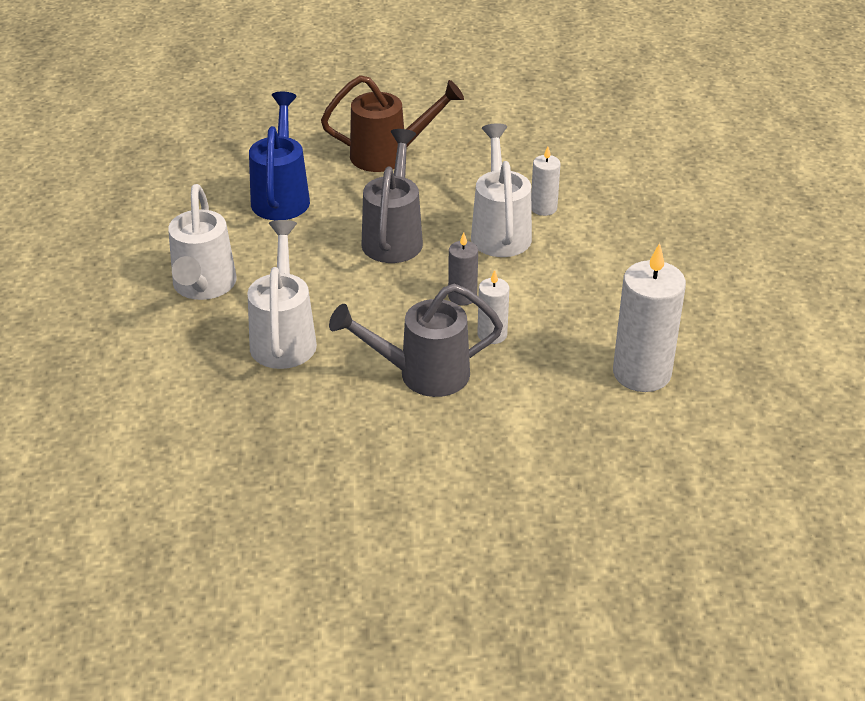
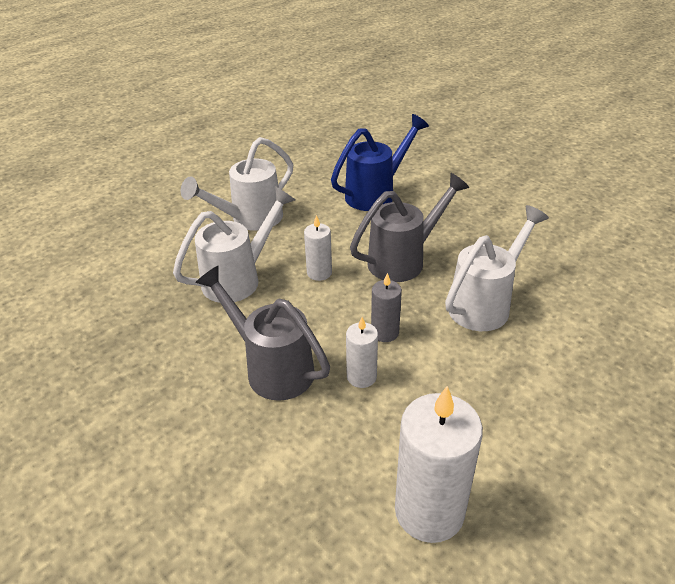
camera: 50 degrees right, 0 degrees up
brown watering can [321,75,464,172] -> none
white candle [531,146,561,216] -> white candle moved to [304,215,332,281]

